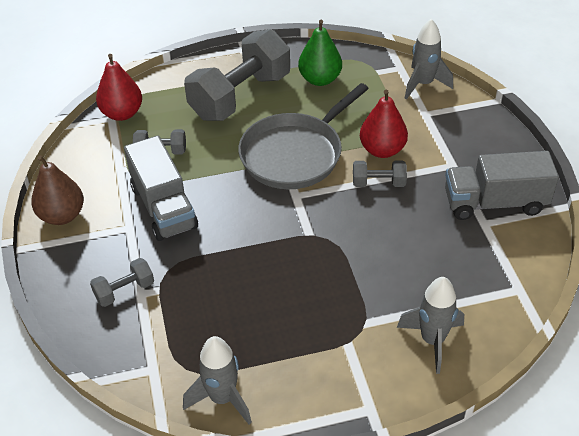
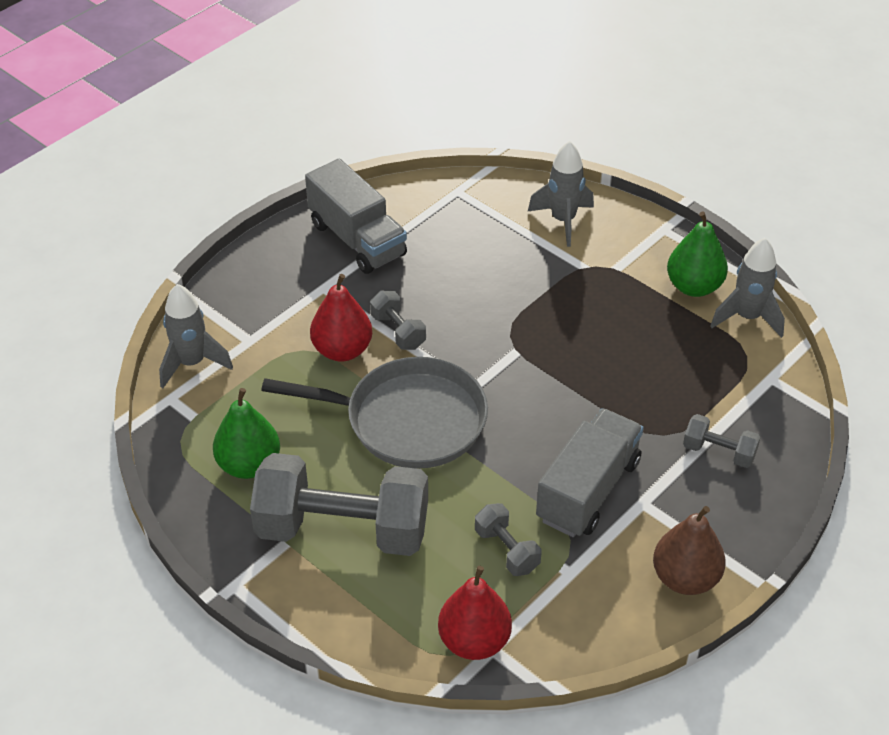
camera: 125 degrees left, 0 degrees up
none -> green pear [667,212,728,297]

